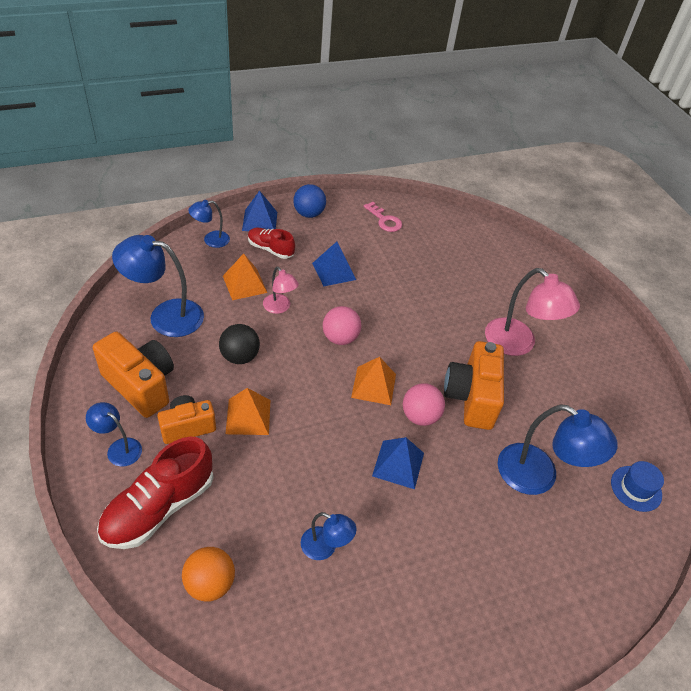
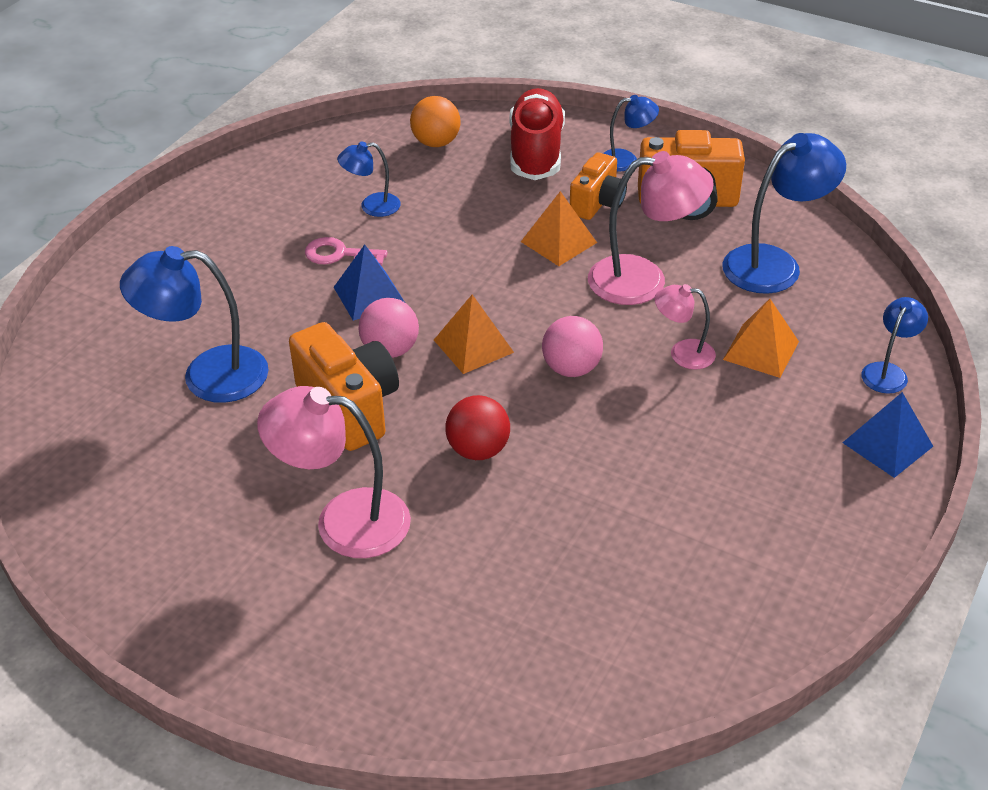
camera: 145 degrees right, 5 degrees down
black ball [219,324,260,364] -> pink lamp [588,151,714,305]
red shoe [248,228,295,259] -> none
blue ball [293,184,326,218] -> none
blue pyramid [312,242,356,287] -> none
pink key [364,202,402,232] -> pink key moved to [305,237,387,266]
blue hat [611,461,664,512] -> none
none -> red ball [445,395,510,460]

